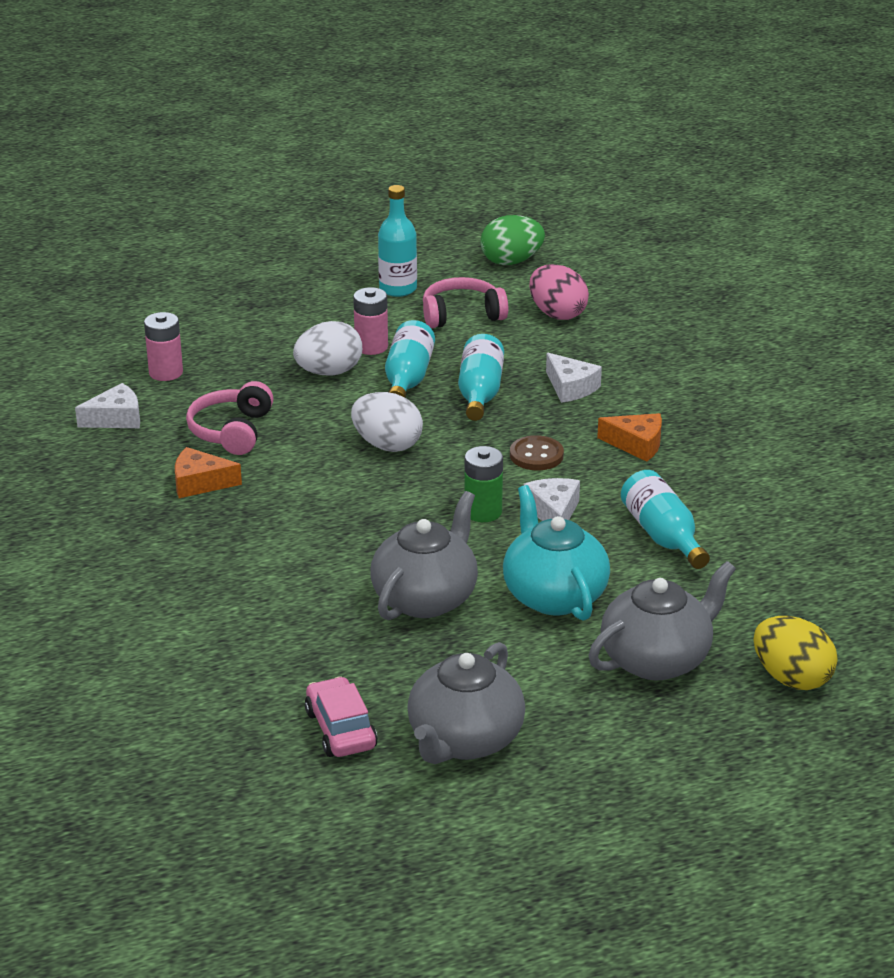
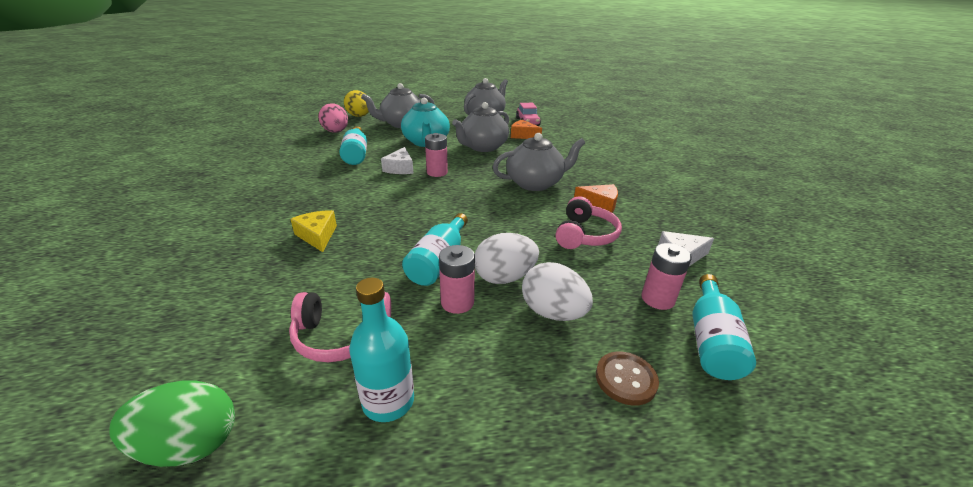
camera: 170 degrees left, 0 degrees up
white egg [351,392,423,452] -> white egg moved to [522,262,593,321]
turquoise bottle [458,334,504,421] -> turquoise bottle moved to [692,274,756,380]
green battery [464,446,503,522] -> pink battery [425,133,448,177]
brown button [510,435,564,470] -> brown button moved to [596,351,659,406]
pink egg [529,264,589,320] -> pink egg moved to [318,103,348,133]
white cheese [546,353,602,403] -> yellow cheese [290,210,337,252]
orange cheese [597,413,662,462] -> orange cheese moved to [511,120,542,139]
none -> grey teapot [493,133,585,191]

